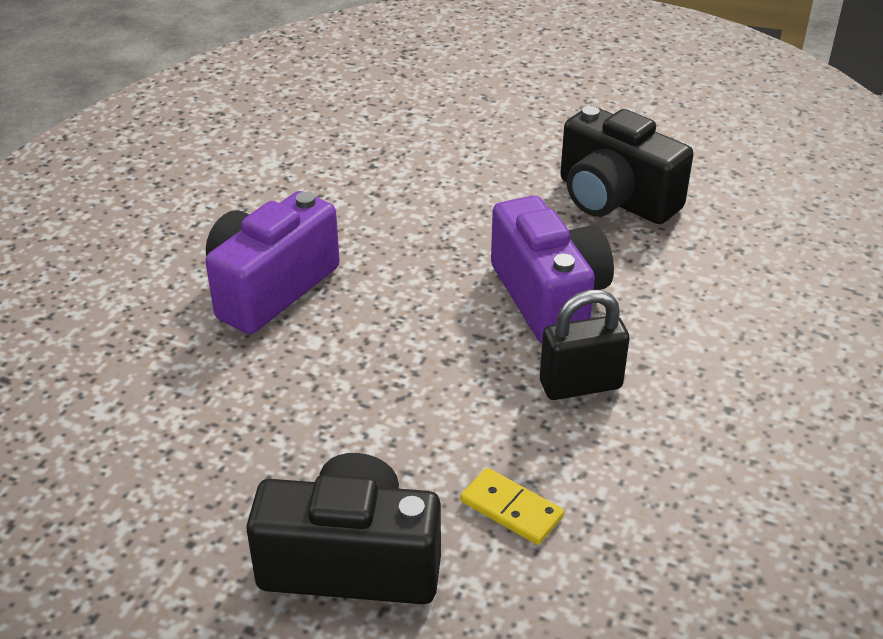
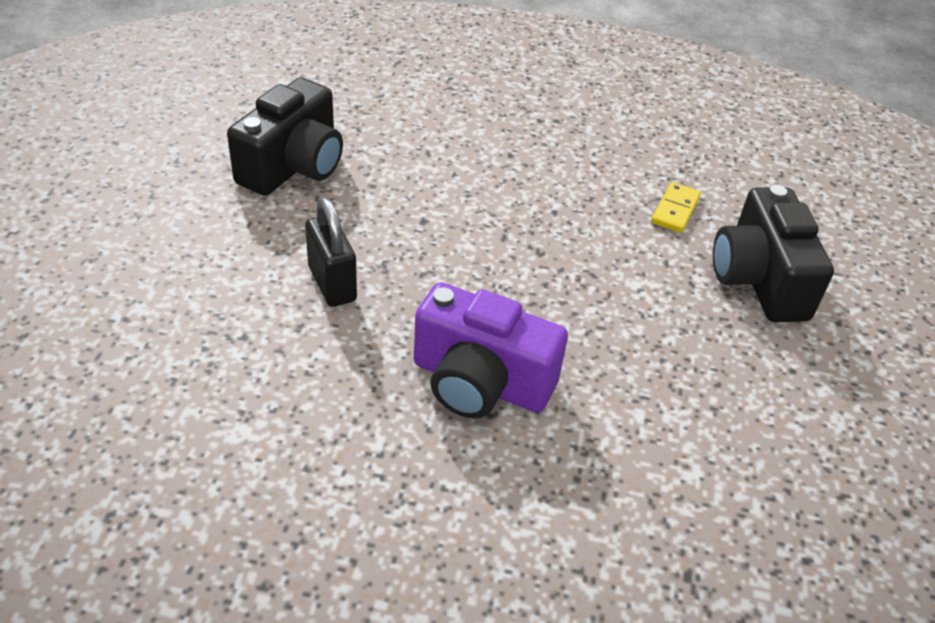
camera: 105 degrees left, 5 degrees up
purple camera [491,196,614,344] -> none
black padlock [540,290,630,400] -> black padlock moved to [305,197,357,307]

